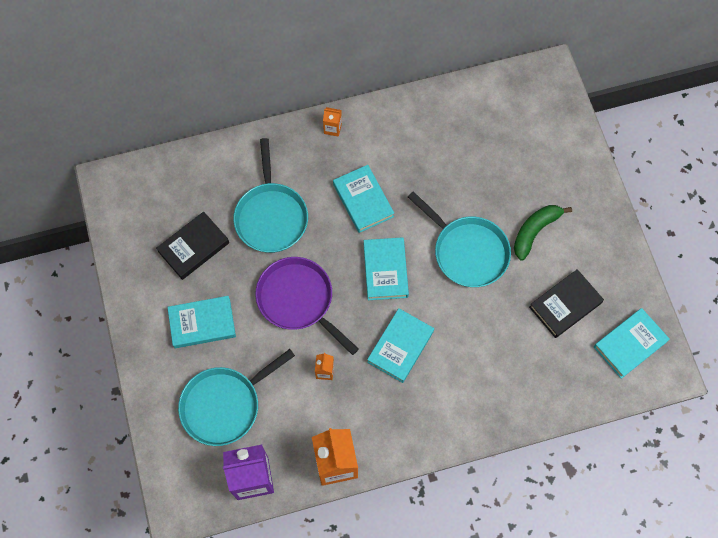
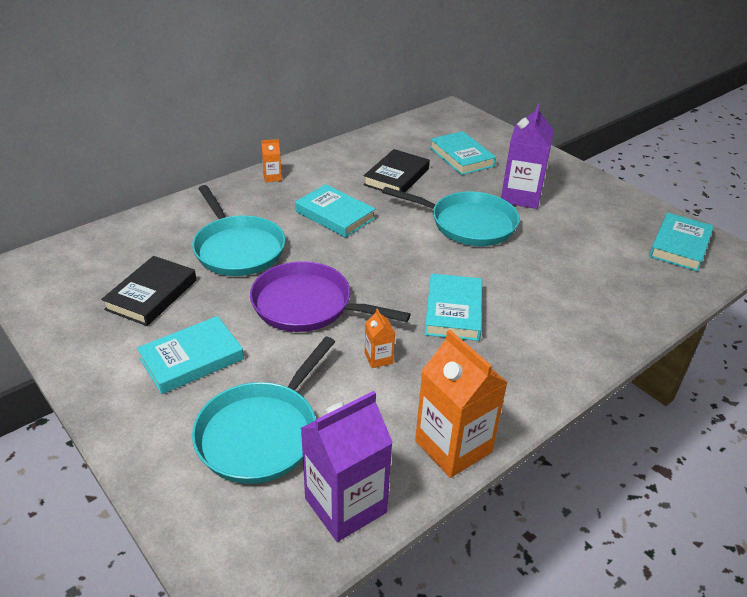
camera: 25 degrees left, 30 degrees down
turquoise book [364,237,409,300] -> turquoise book moved to [430,131,496,175]
green banana [514,205,572,260] -> purple carton [501,103,554,209]
black book [529,269,604,338] -> black book moved to [363,149,430,192]

